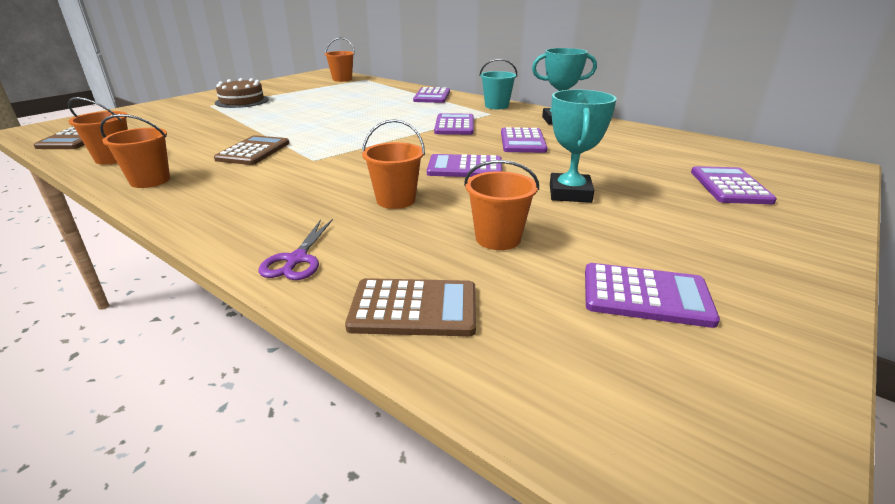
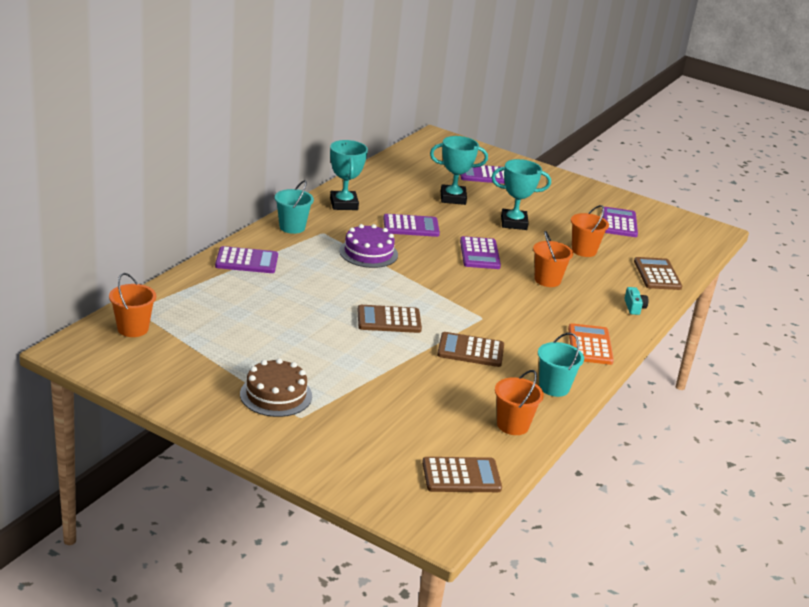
camera: 100 degrees left, 0 degrees up
orange bucket [100,114,170,188] -> turquoise bucket [538,333,584,397]
purple scissors [258,219,333,280] -> turquoise camera [624,287,648,315]
purple calculator [434,113,474,135] -> purple cake [339,224,398,268]
none -> brown calculator [358,305,422,333]
none -> turquoise trophy [430,136,488,205]
none -> orange calculator [568,323,614,365]

